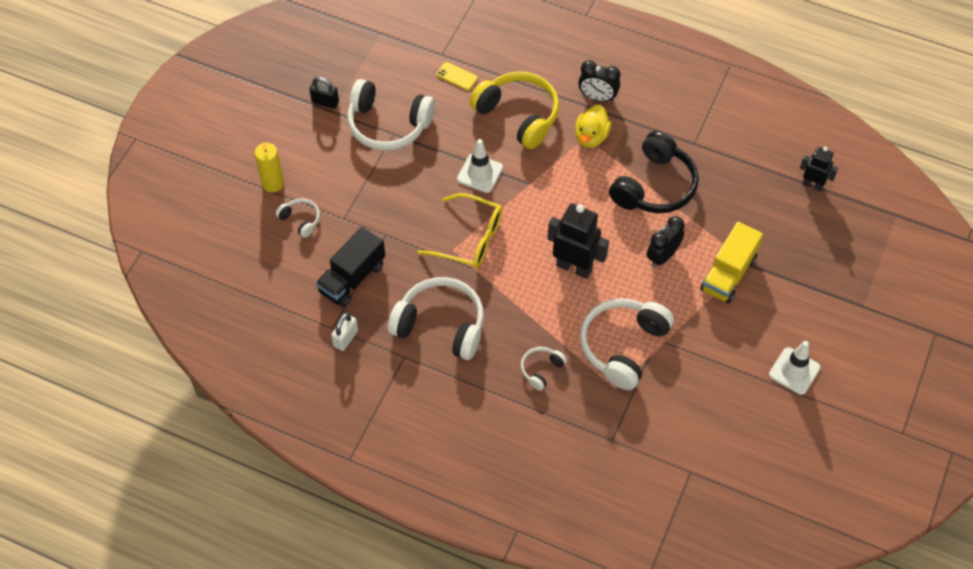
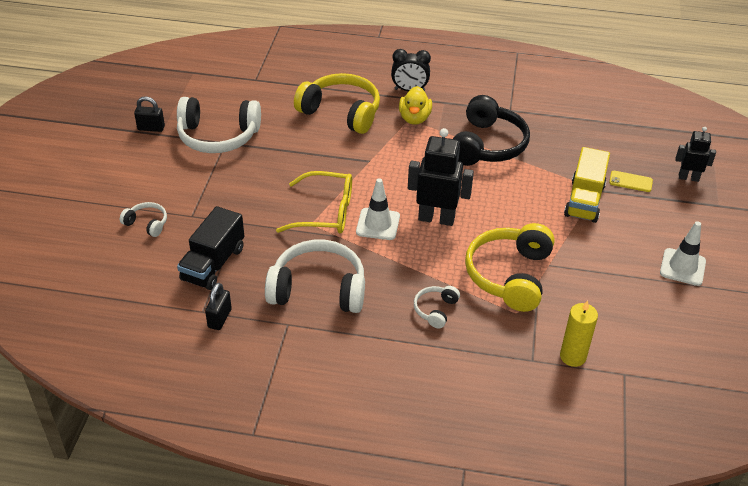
camera: 15 degrees left, 15 degrees down
yellow candle [255,143,284,192] -> yellow candle moved to [560,300,598,367]
white padlock [331,313,358,351] -> black padlock [205,283,232,330]
yellow phone [436,62,478,91] -> yellow phone moved to [609,171,653,192]
white traffic cone [457,139,503,193] -> white traffic cone moved to [356,178,400,240]
white headphones [580,298,674,390] -> yellow headphones [465,223,555,312]
black clock [647,216,685,268] -> none
black robot [800,147,838,192] -> black robot moved to [676,127,716,182]

